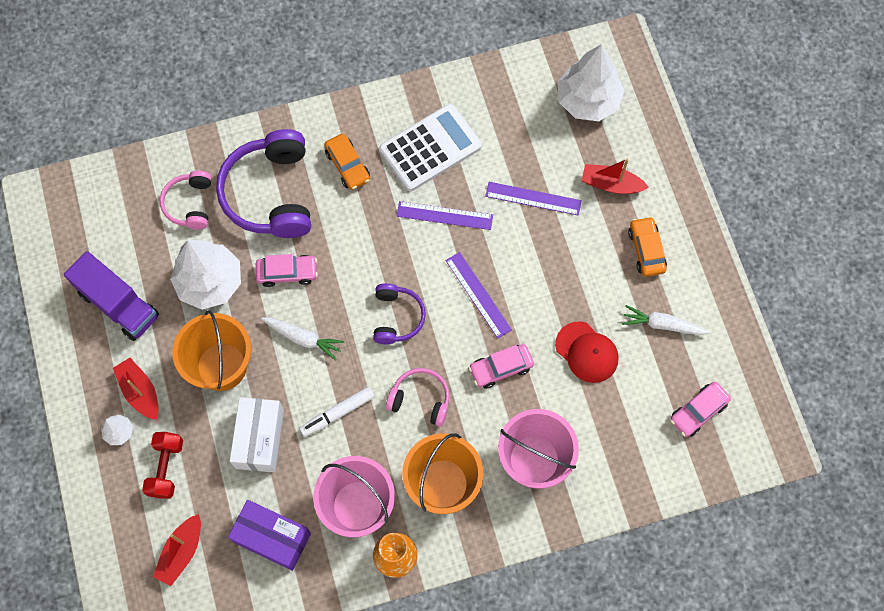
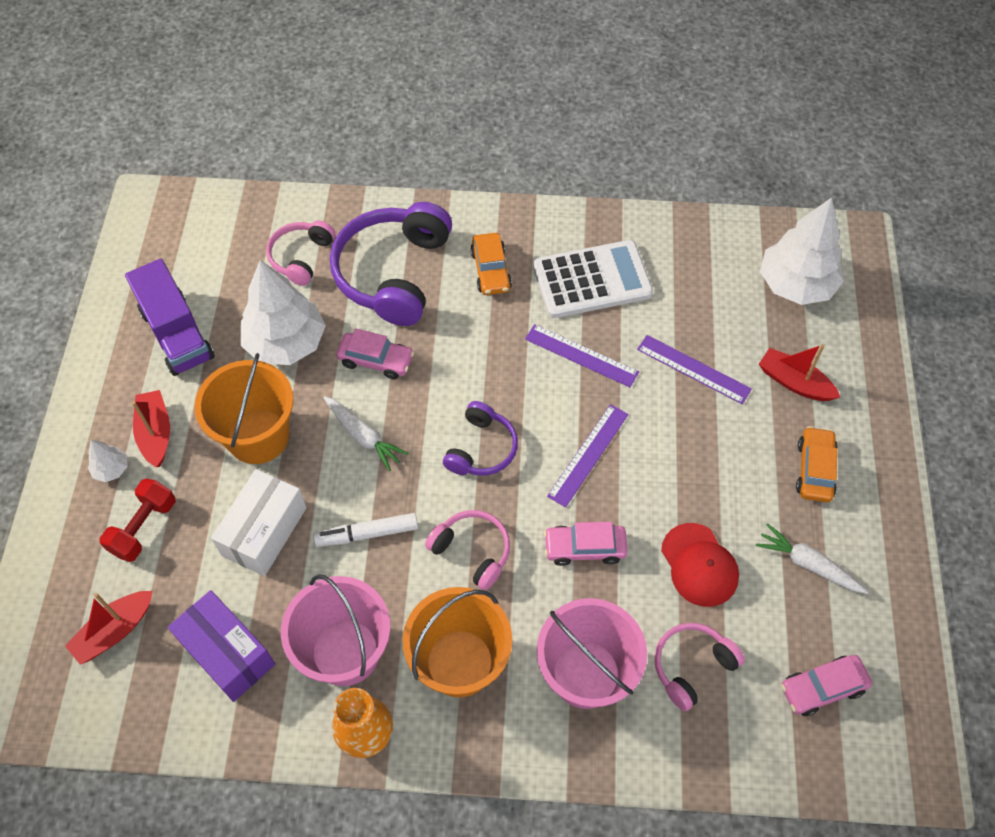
camera: 20 degrees right, 10 degrees down
purple ruler [446,252,512,338] -> purple ruler turned 45 degrees clockwise [547,404,629,507]
none -> pink headphones [655,623,745,711]

